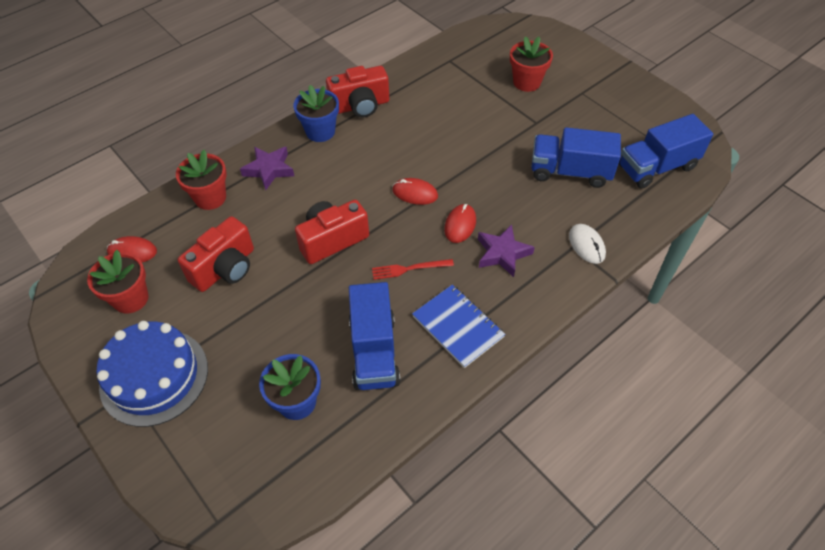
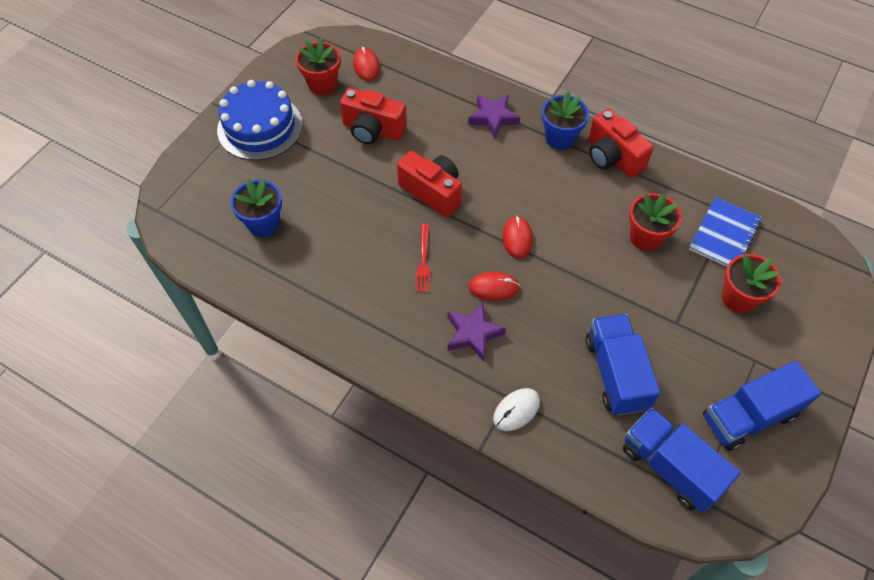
camera: 70 degrees right, 5 degrees up
red flower pot [176,150,227,210] -> red flower pot moved to [629,193,682,251]
blue truck [349,282,400,390] -> blue truck moved to [703,361,822,451]
red fork [372,259,454,280] -> red fork turned 150 degrees counterclockwise [416,224,430,293]
blue notebook [412,285,505,368] -> blue notebook moved to [689,197,762,267]

